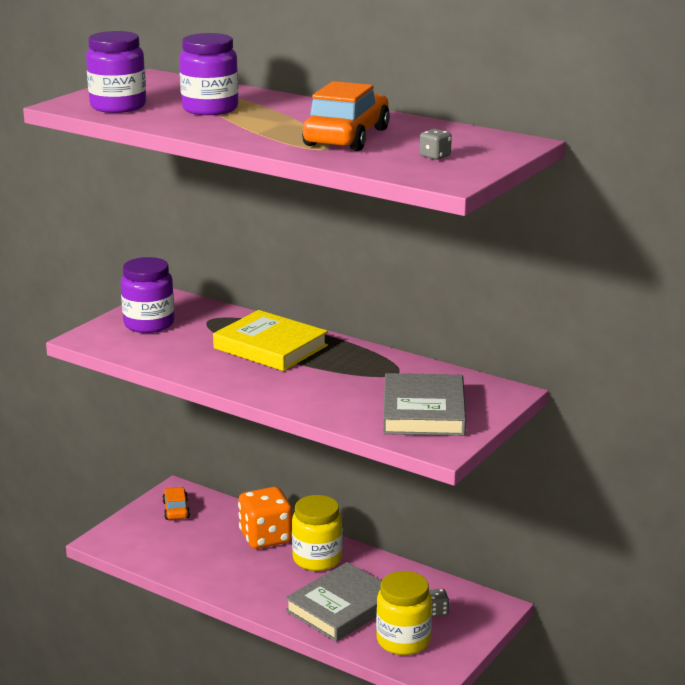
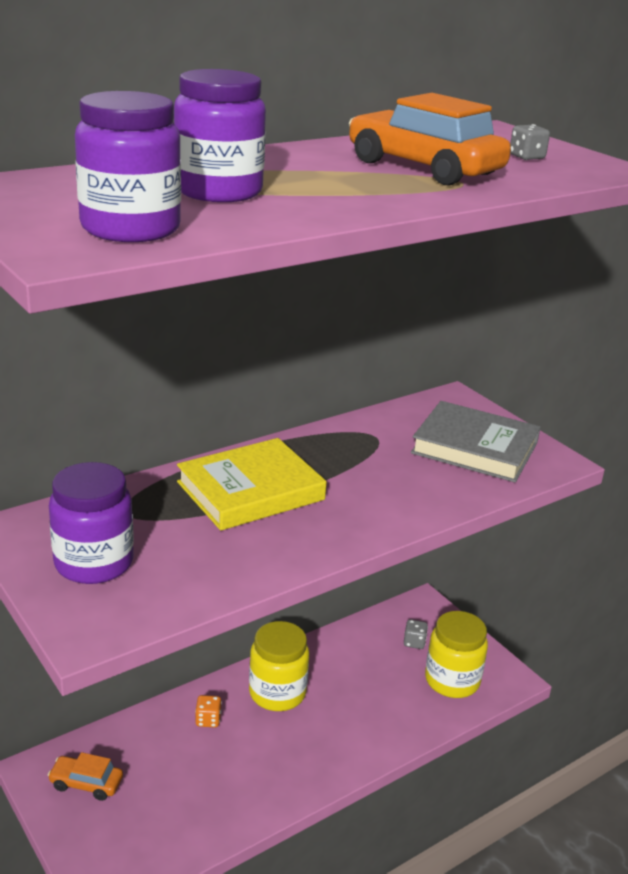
camera: 70 degrees left, 5 degrees up
orange dice [238,487,292,549] -> orange dice [195,695,222,727], size x0.42
grey book [285,562,381,642] -> none

